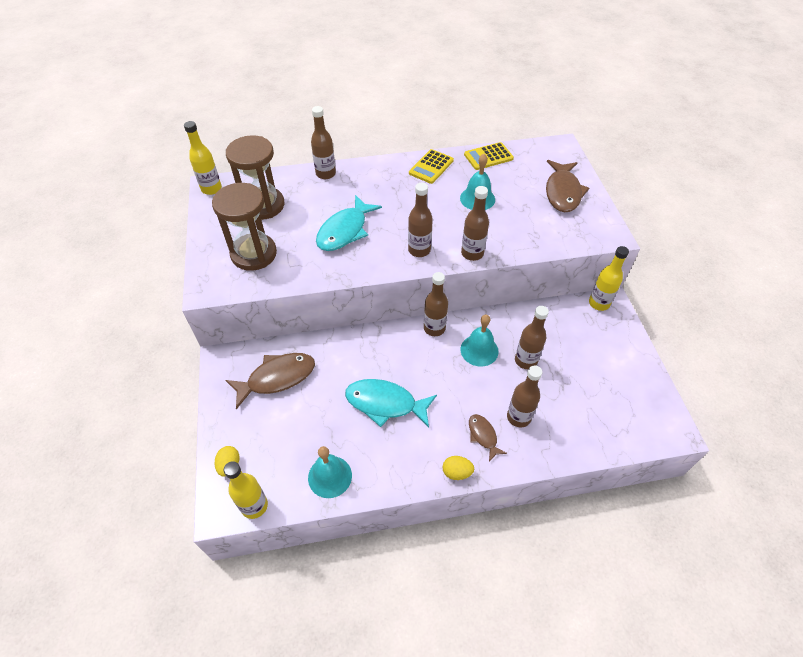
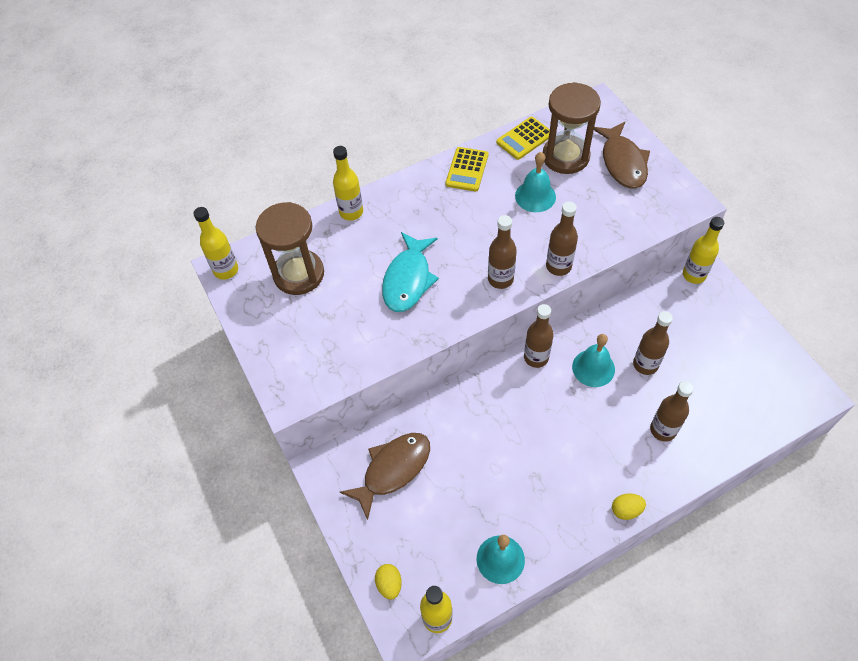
camera: 15 degrees left, 5 degrees up
brown hourglass [212,183,277,271] -> brown hourglass moved to [543,82,601,174]
brown bottle [311,106,336,179] -> yellow bottle [333,146,363,220]
turquoise fish [345,379,437,427] -> none
brown fish [469,414,507,461] -> none

